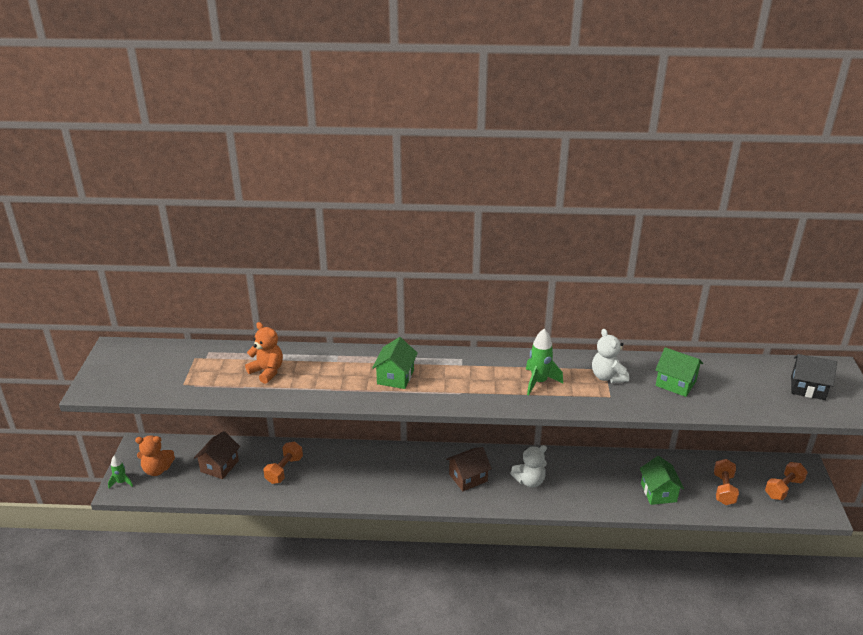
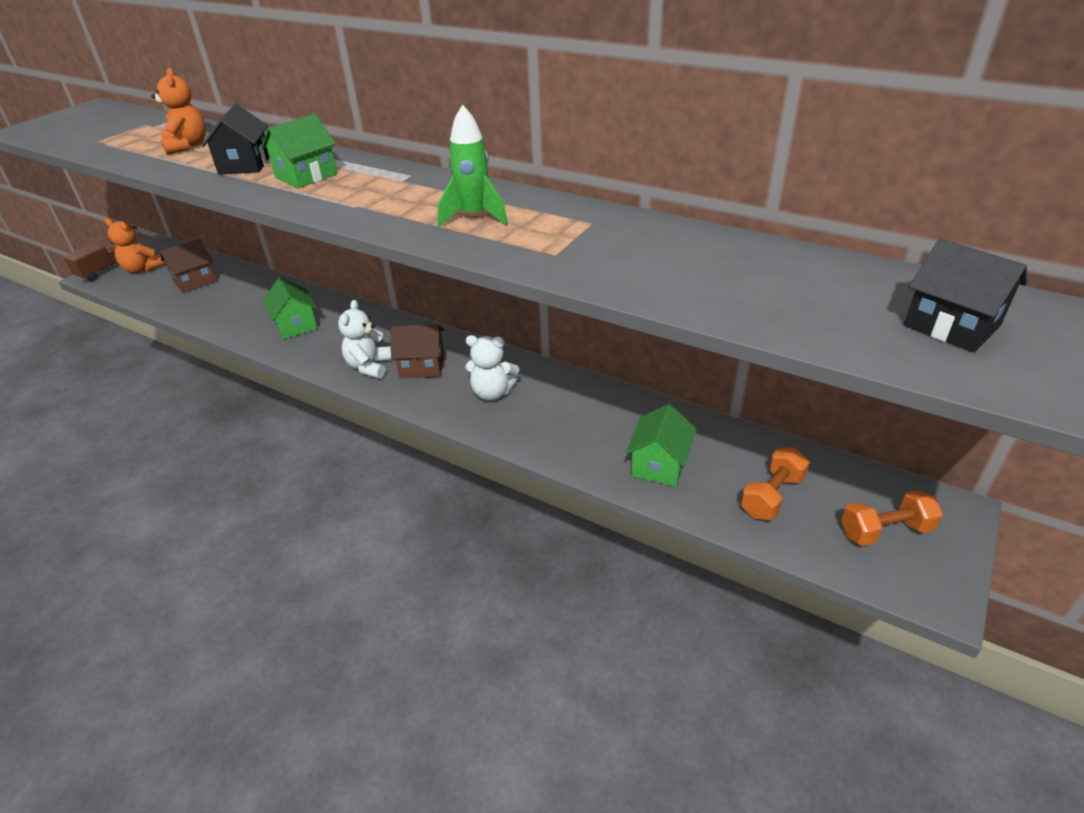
camera: 30 degrees right, 5 degrees up
green rocket [108,455,133,488] -> brown truck [63,243,120,281]
orange dumbbell [264,442,303,484] -> none
white teddy bear [592,329,629,383] -> white teddy bear moved to [338,300,392,378]
green house [655,347,703,397] -> green house moved to [263,278,318,339]
none -> black house [202,104,269,175]

